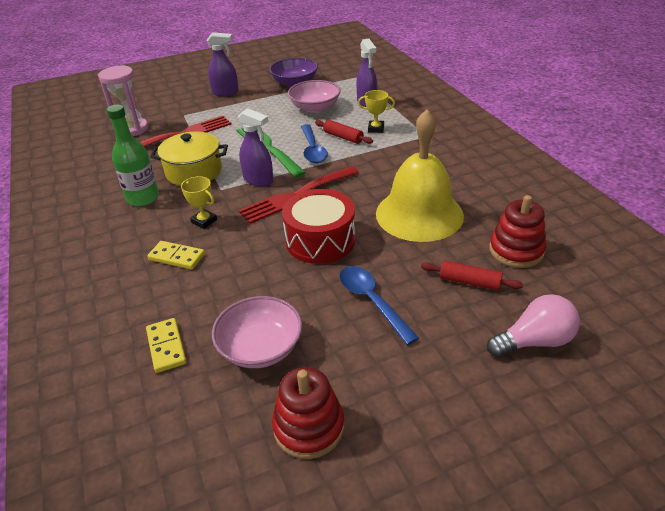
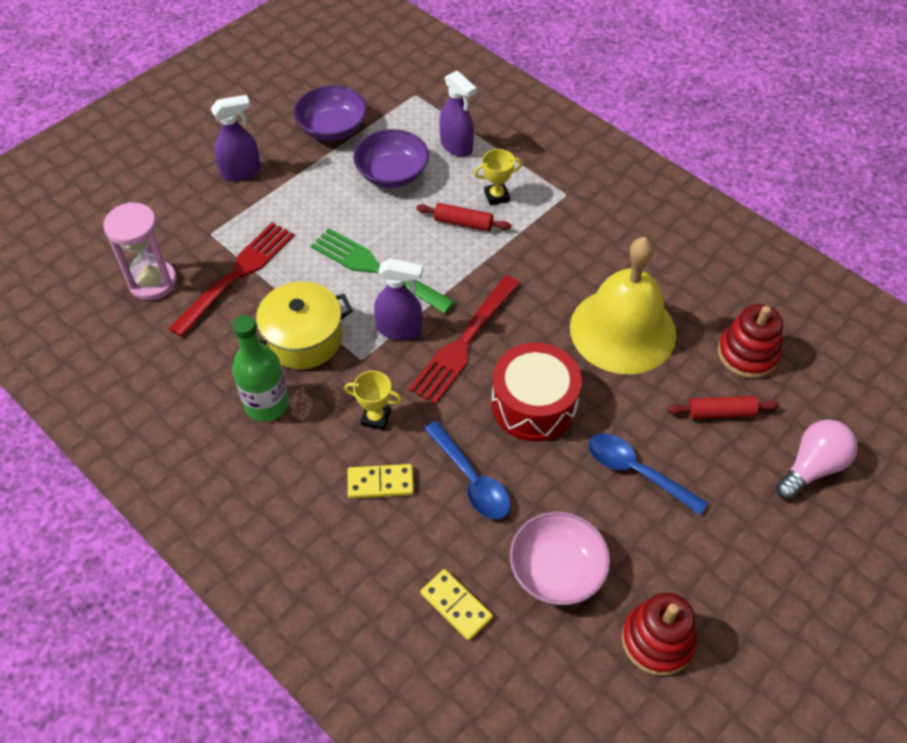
camera: 25 degrees left, 15 degrees up
pink bowl [288,80,341,113] -> purple bowl [353,129,429,188]
blue spoon [301,124,328,163] -> blue spoon moved to [424,421,511,519]

